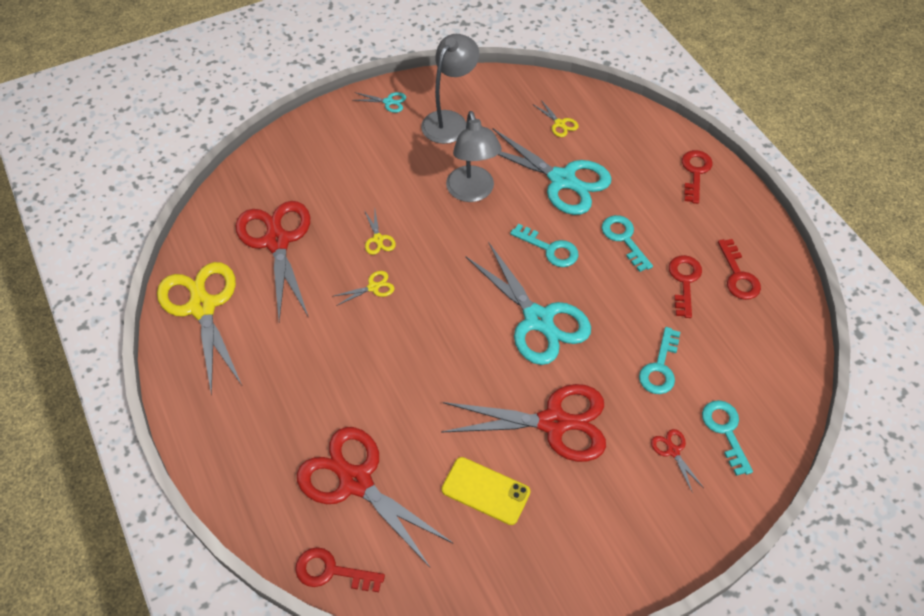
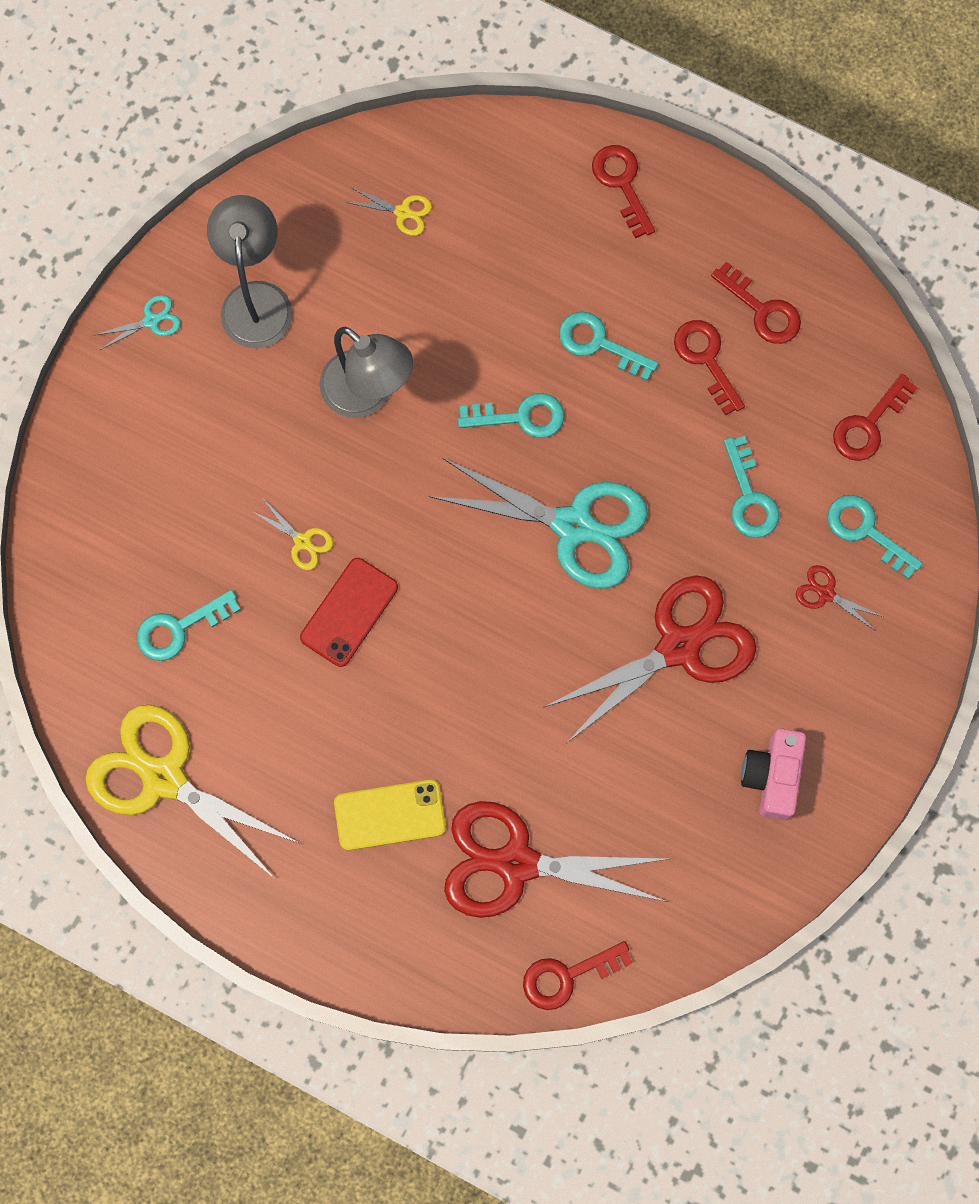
camera: 35 degrees left, 20 degrees up
red scissors [236,201,310,321] -> turquoise key [137,590,241,661]
yellow scissors [334,271,395,306] -> red phone [300,558,398,667]
yellow phone [442,457,531,525] -> yellow phone moved to [334,780,446,850]
turquoise scissors [493,129,612,215] -> none
none -> pink camera [741,728,806,820]
none -> red key [833,374,918,461]

